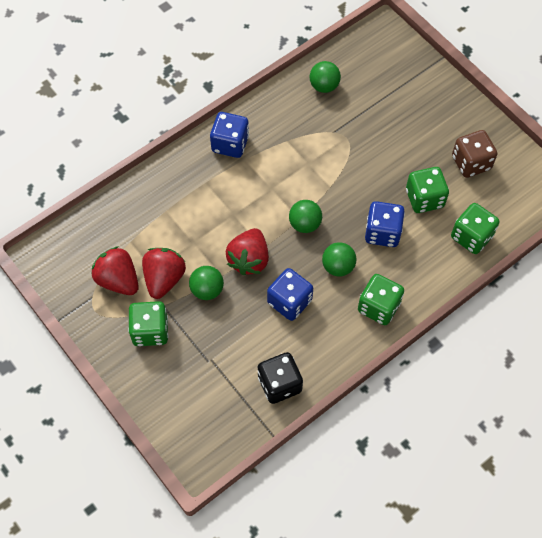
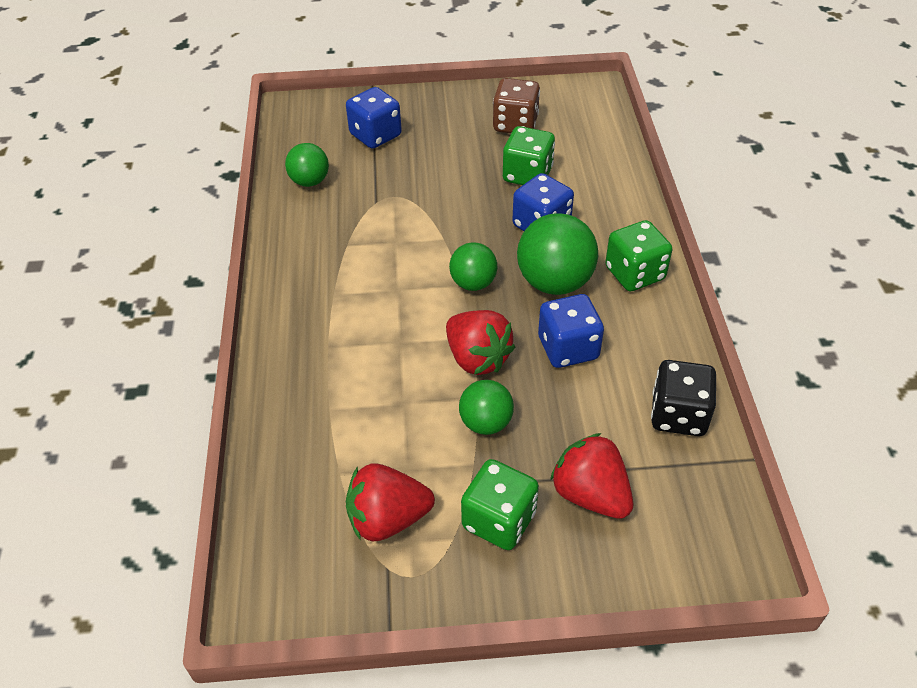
camera: 55 degrees left, 15 degrees down
red strawberry [142,248,186,299] -> red strawberry moved to [550,433,633,519]
blue dice [210,112,249,158] -> blue dice moved to [346,87,402,149]
green ball [322,242,356,276] -> green ball [517,213,598,295], size x1.66
green dice [451,203,500,254] -> none

